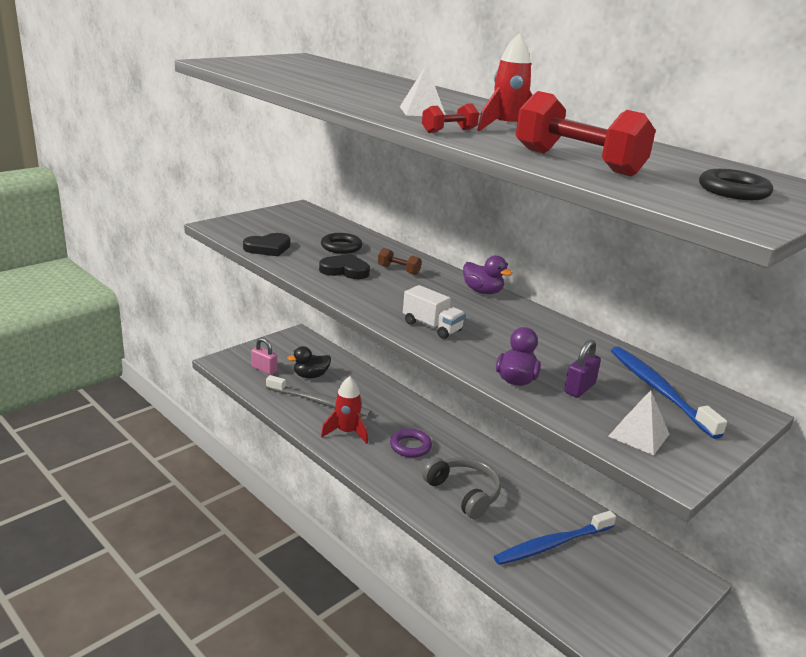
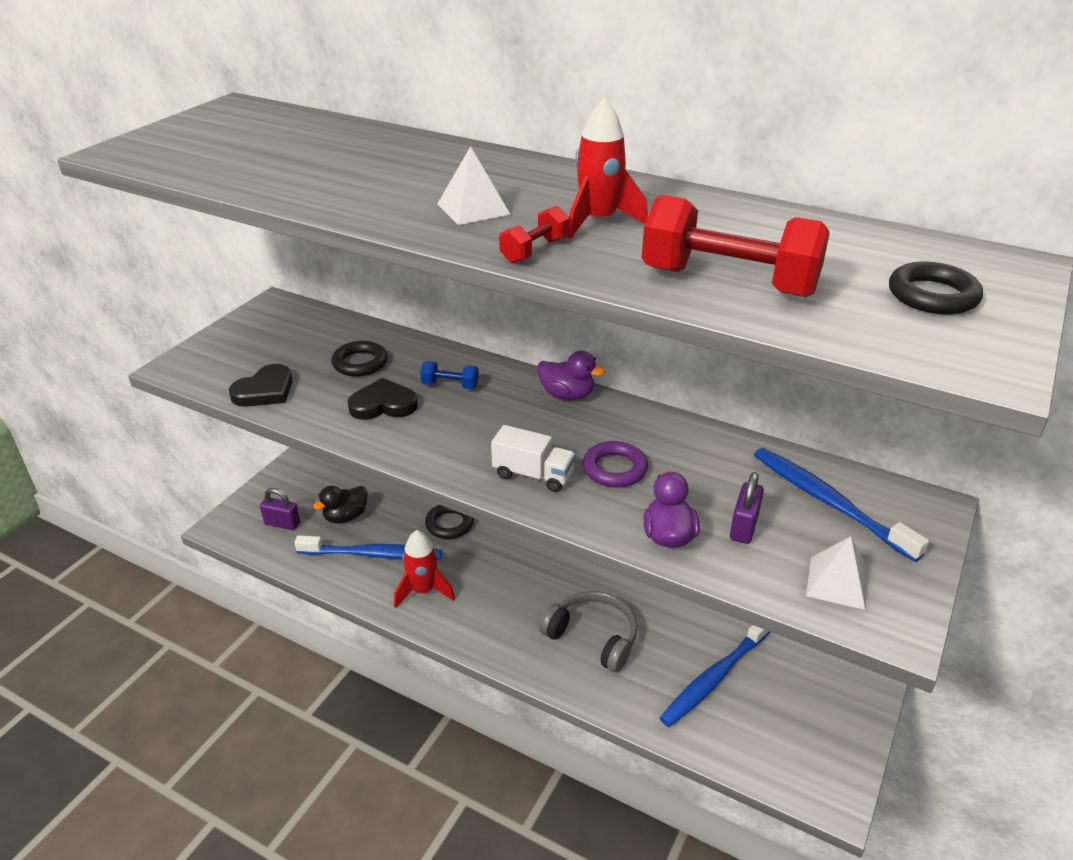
camera: 15 degrees left, 10 degrees up
pink padlock [251,338,277,375] -> purple padlock [260,488,300,530]
grey toothbrush [266,375,371,416] -> blue toothbrush [295,536,442,559]
brown dumbbell [378,248,422,275] -> blue dumbbell [420,361,479,389]
purple ring [390,429,432,458] -> purple ring moved to [583,441,648,487]
none -> black ring [425,505,474,539]

